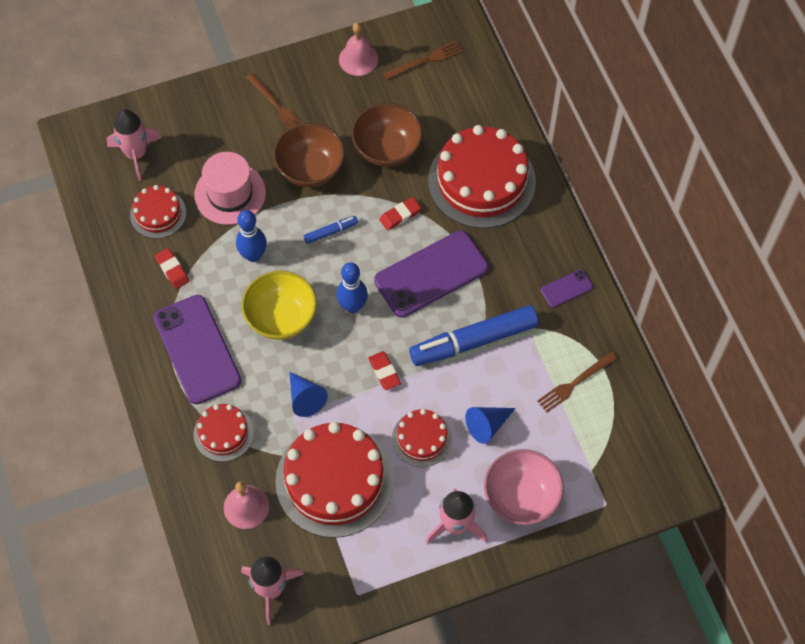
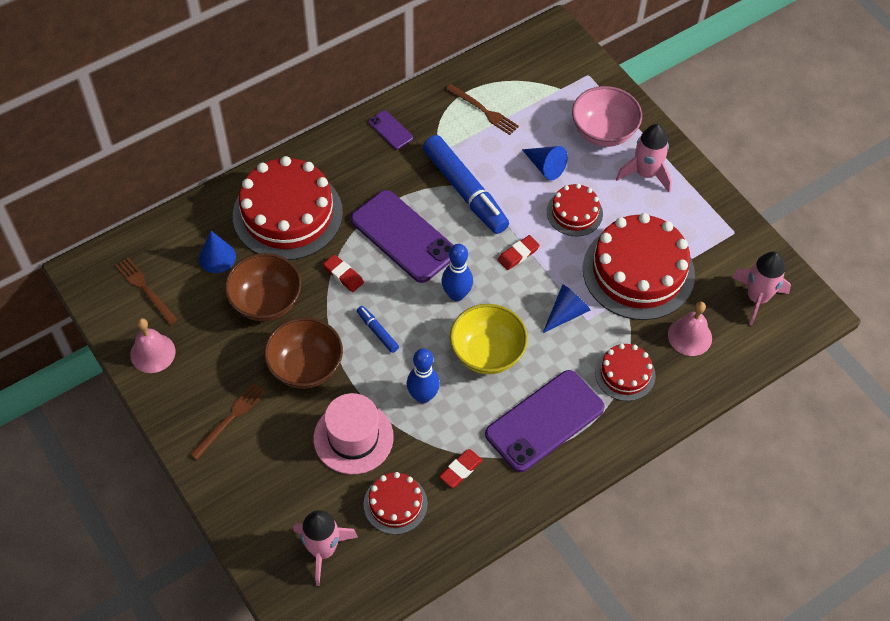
camera: 105 degrees left, 5 degrees down
none -> blue cone [199,231,236,273]

